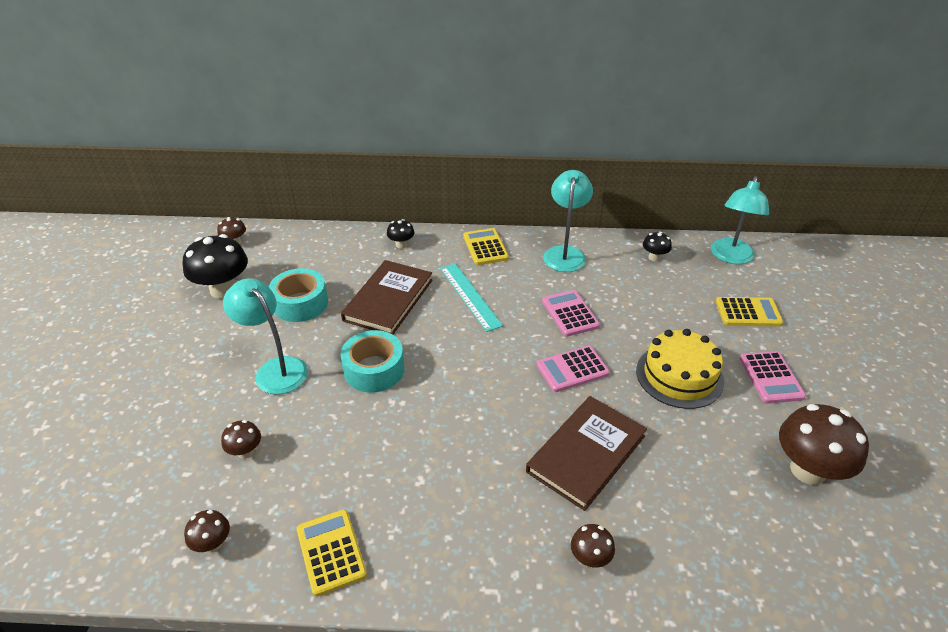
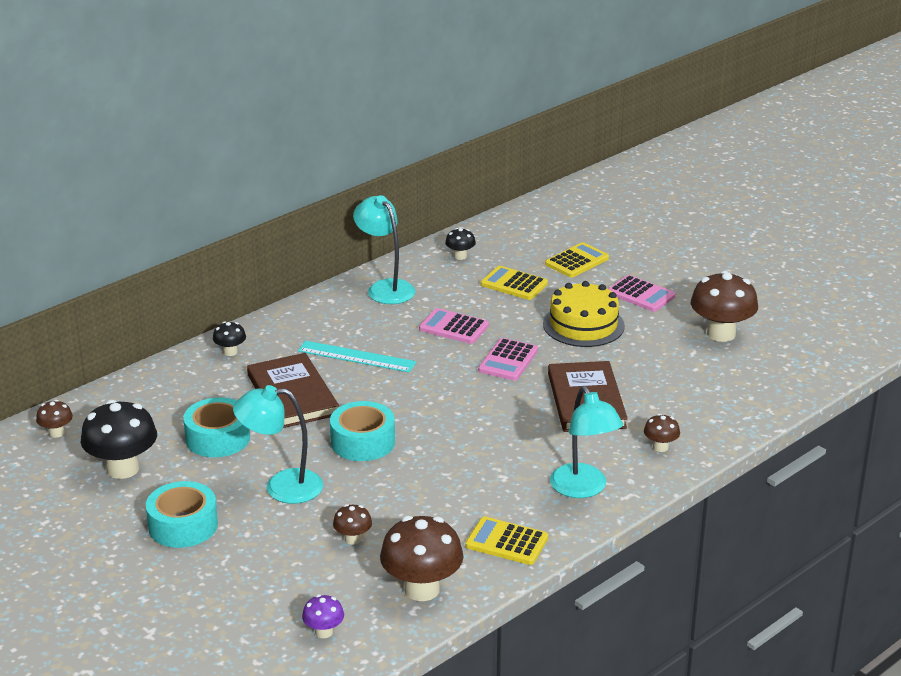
camera: 45 degrees left, 10 degrees down
brown mushroom [184,510,230,553] -> brown mushroom [380,516,463,601], size x2.03
yellow calculator [463,228,509,265] -> yellow calculator moved to [481,266,548,300]
turquoise lamp [711,176,769,264] -> turquoise lamp moved to [550,386,623,498]
none -> turquoise tape [146,481,218,548]
none -> purple mushroom [302,594,344,638]

